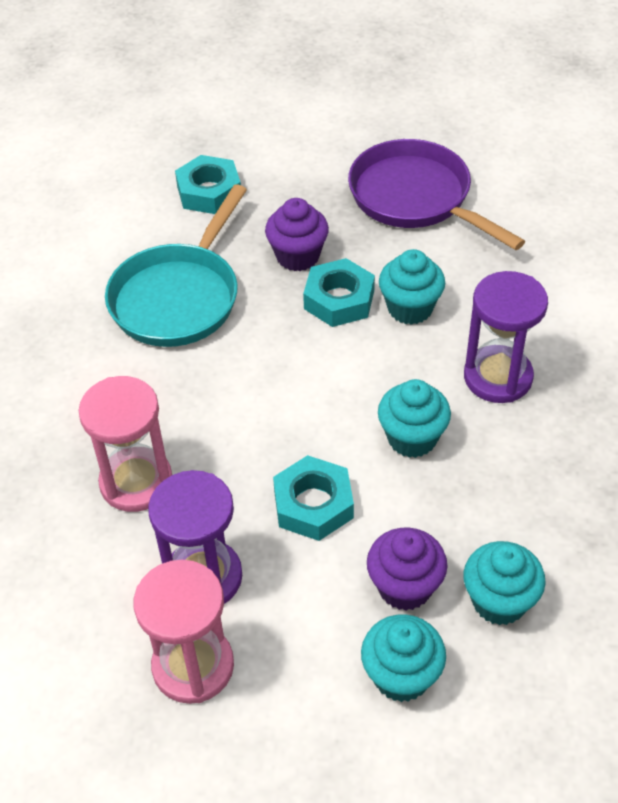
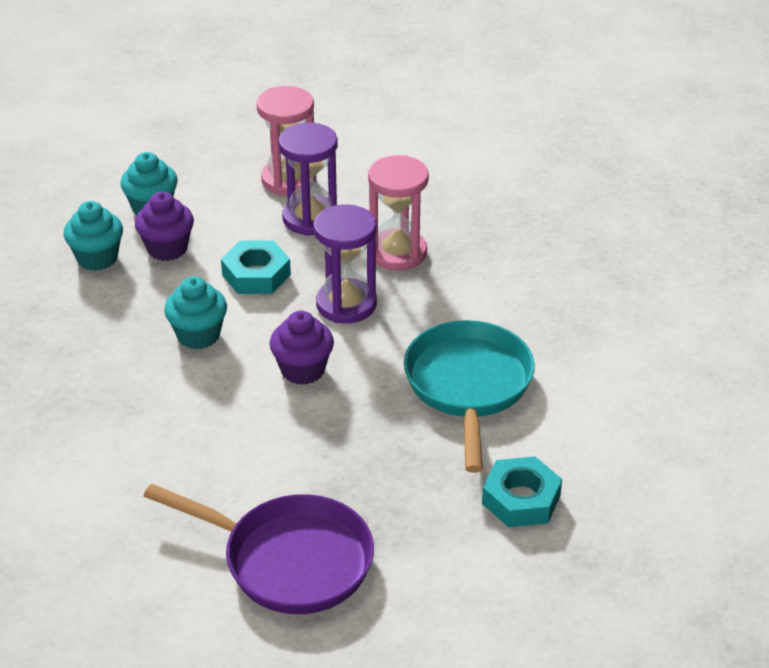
camera: 155 degrees right, 10 degrees down
purple cupcake [265,198,329,271] -> purple cupcake moved to [270,311,334,385]
turquoise nut [303,258,375,327] -> none
turquoise cupcake [379,249,445,325] -> none
purple hourglass [464,271,548,403] -> purple hourglass moved to [313,204,377,323]

